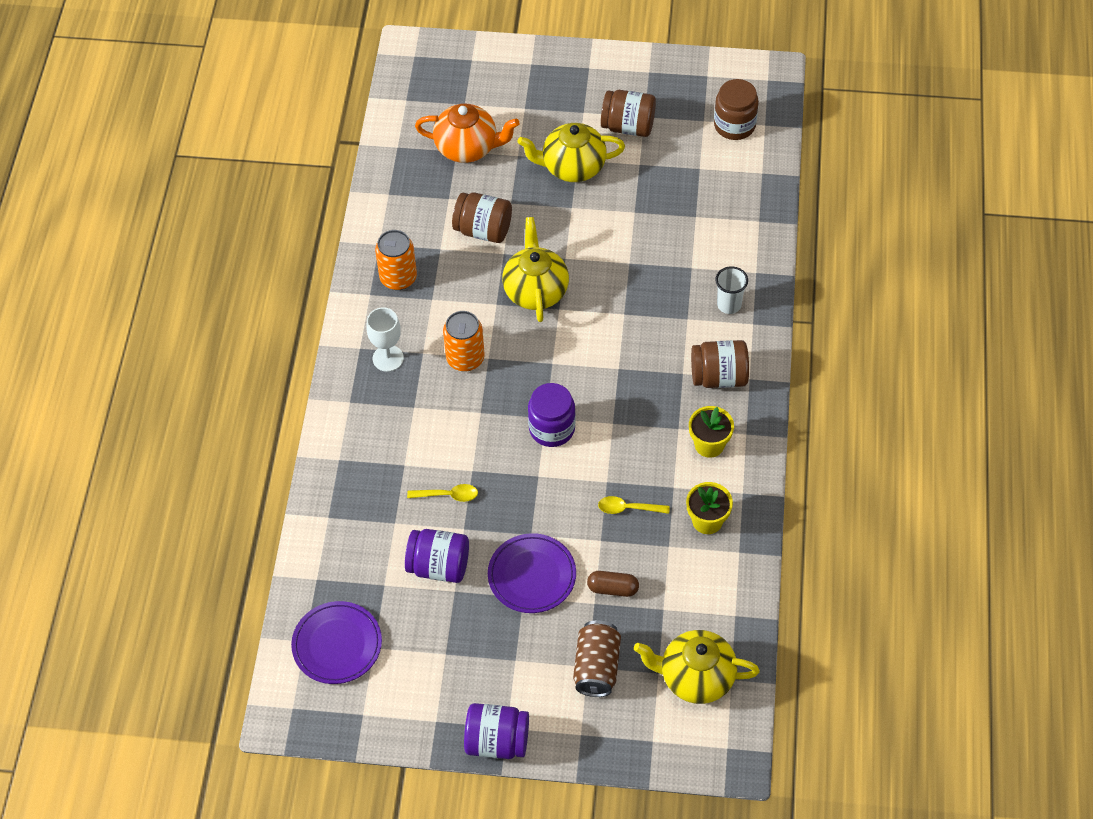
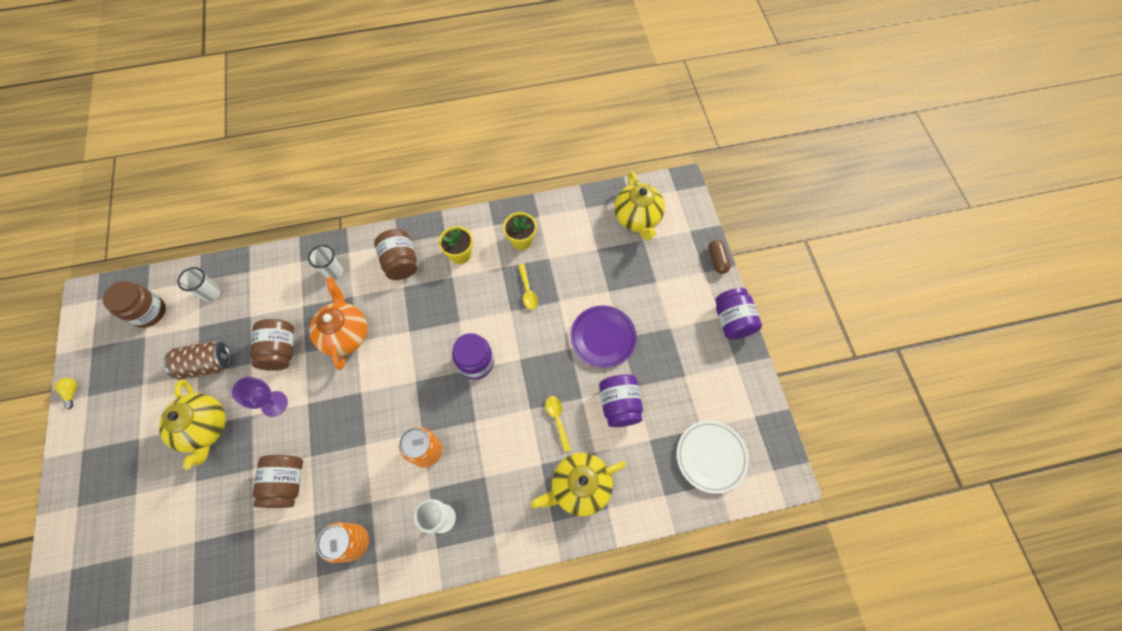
camera: 110 degrees left, 10 degrees up
purple plate [291,601,382,684] -> white plate [677,420,749,494]
orange teapot [415,104,520,163] -> orange teapot moved to [309,277,368,370]
yellow teapot [502,217,569,322] -> yellow teapot moved to [531,453,626,516]
brown can [573,621,621,697] -> brown can moved to [164,341,231,380]
brown capsule [587,571,639,597] -> brown capsule moved to [708,240,731,274]
brown jar [601,90,656,137] -> brown jar moved to [250,319,294,371]
none -> yellow light bulb [55,378,77,409]
none -> white cup [177,267,220,302]
none -> purple goblet [232,377,288,417]

